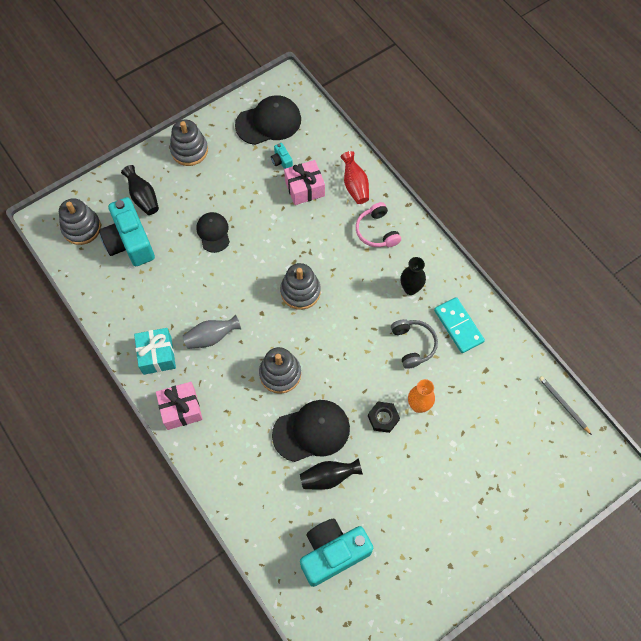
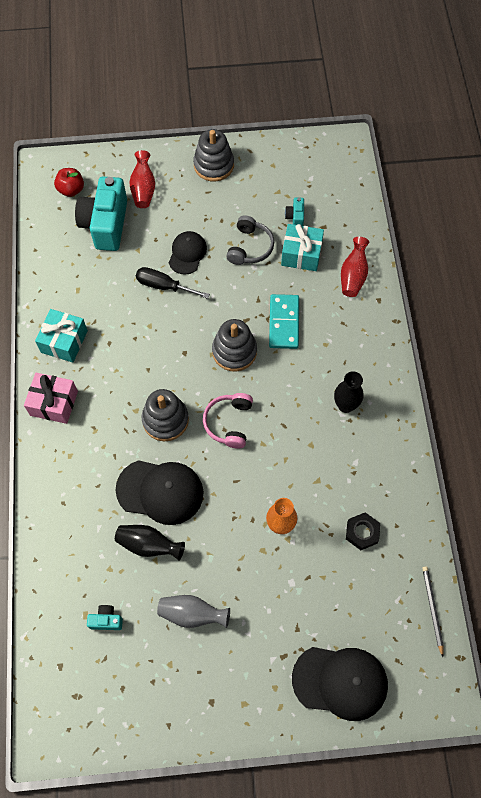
camera: 30 degrees right, 0 degrees up
grey stacking toy [59,198,101,245] -> red apple [54,168,84,197]
black vase [121,165,159,215] -> red vase [129,150,155,208]
grey vase [183,315,241,349] -> grey vase moved to [157,595,230,628]
black cap [235,95,301,145] -> black cap moved to [292,647,388,721]
pink gift [284,160,325,205] -> turquoise gift [281,224,324,271]
turquoise camera [300,519,373,587] -> turquoise camera [87,605,123,630], size x0.42
pink headphones [356,202,401,247] -> pink headphones moved to [203,393,253,449]
black nut [368,402,400,433] -> black nut moved to [346,512,380,550]
grey headphones [391,319,438,369] -> grey headphones moved to [226,215,274,265]
turquoise domino [434,297,485,353] -> turquoise domino moved to [269,294,299,349]
none -> black screwdriver [136,267,210,299]

